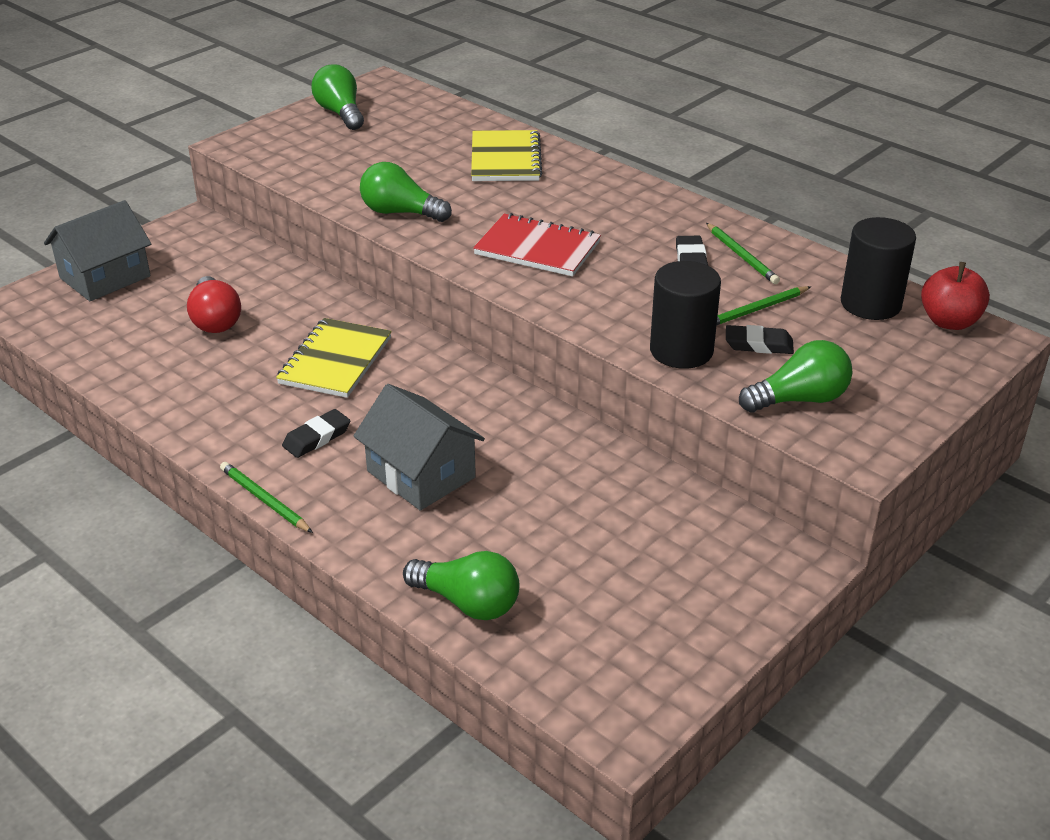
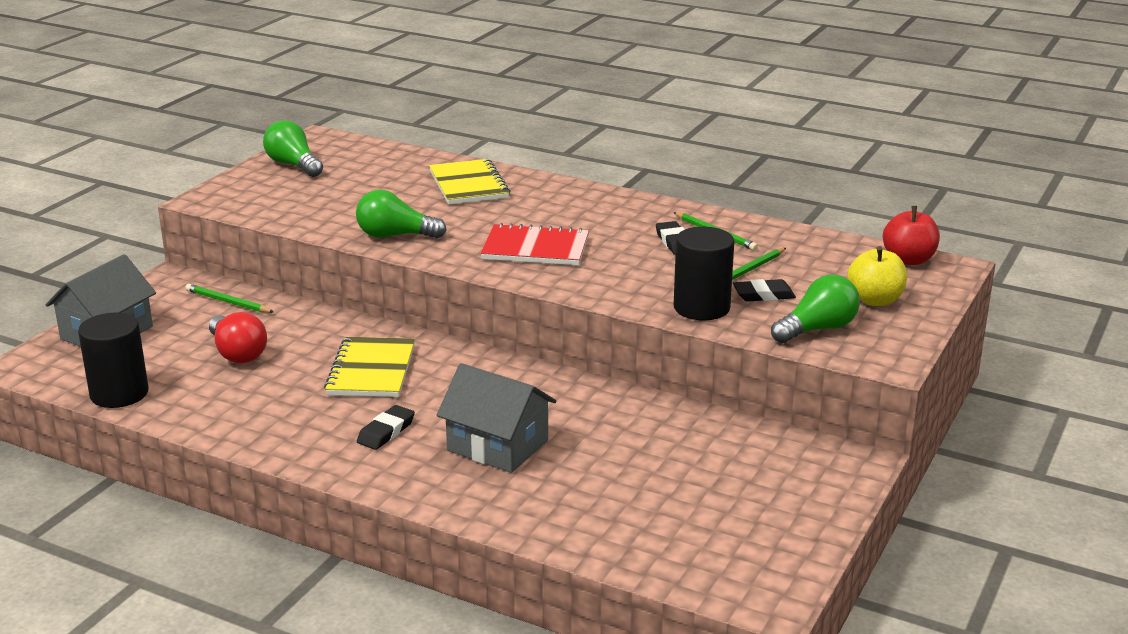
camera: 15 degrees left, 10 degrees down
green pencil [220,462,313,533] -> green pencil moved to [185,284,274,313]
green light bulb [403,551,520,620] -> none
black cylinder [841,217,916,320] -> black cylinder moved to [78,313,149,408]
none -> yellow apple [847,246,907,306]

